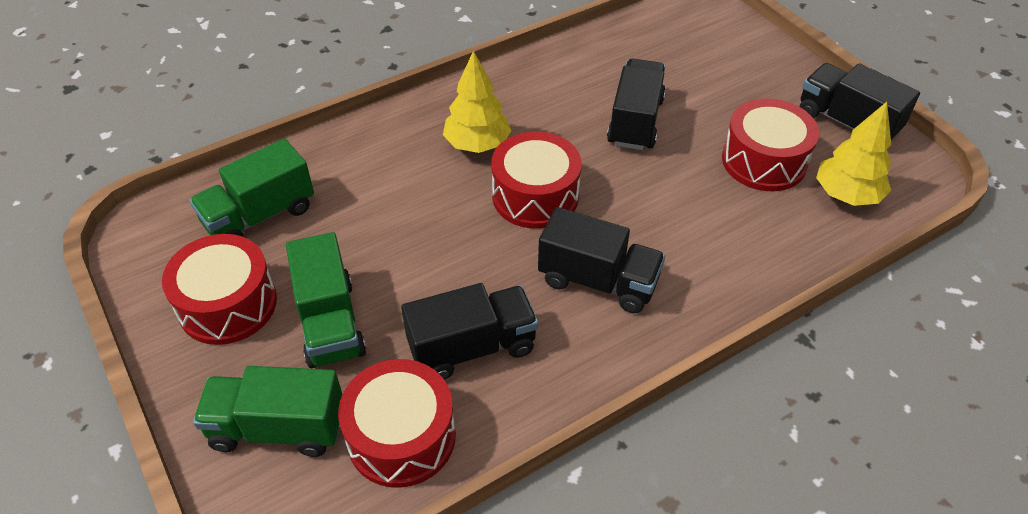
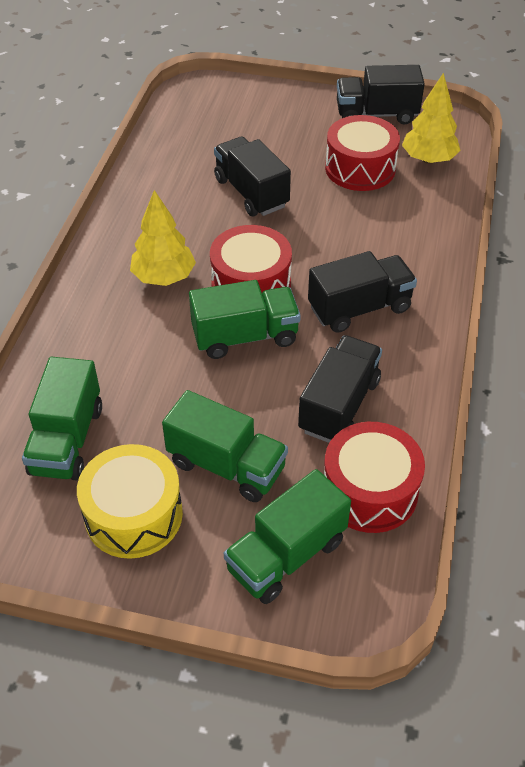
camera: 45 degrees left, 0 degrees up
red drum [162,234,277,345] -> yellow drum [77,444,183,559]
none -> green truck [189,280,301,359]

